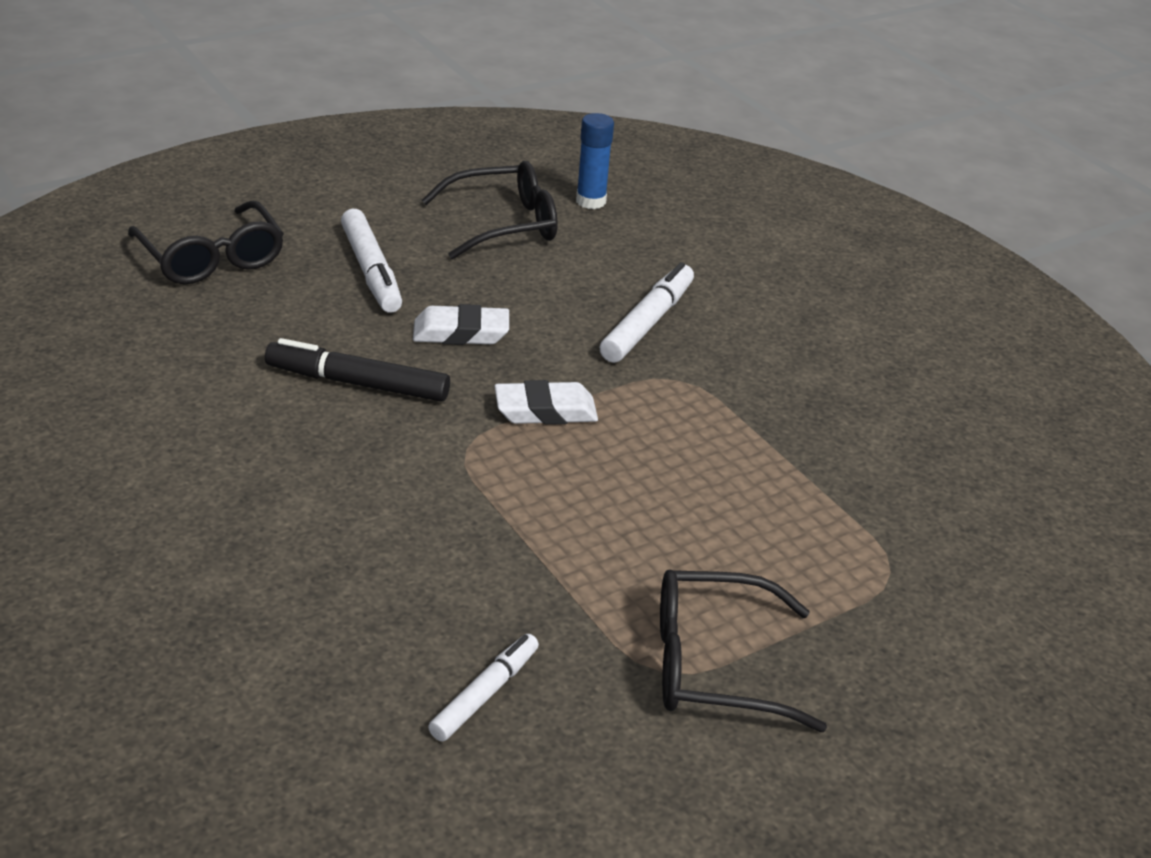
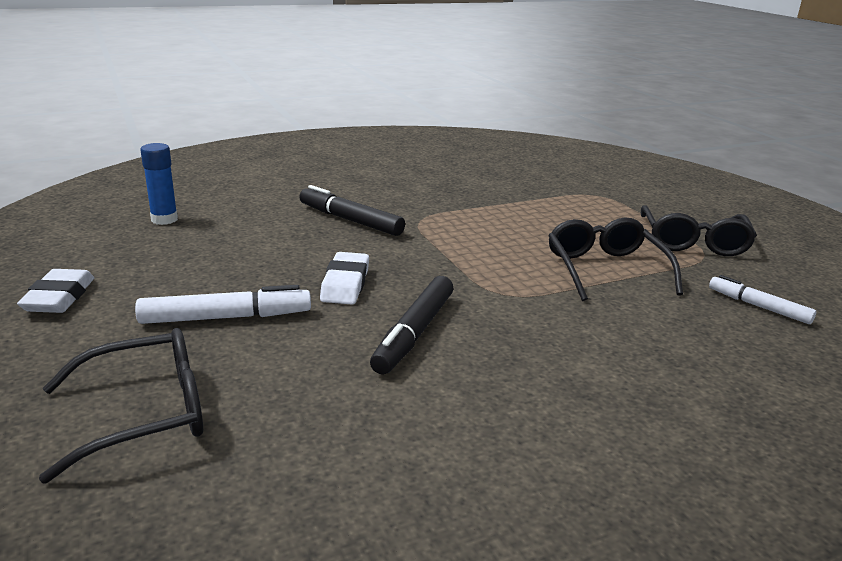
camera: 80 degrees left, 10 degrees down
black glasses [422,161,558,259] -> black glasses moved to [548,217,683,301]
white eraser [495,380,598,425] -> white eraser moved to [17,269,94,313]
white marker [599,262,694,363] -> black marker [299,185,405,236]

